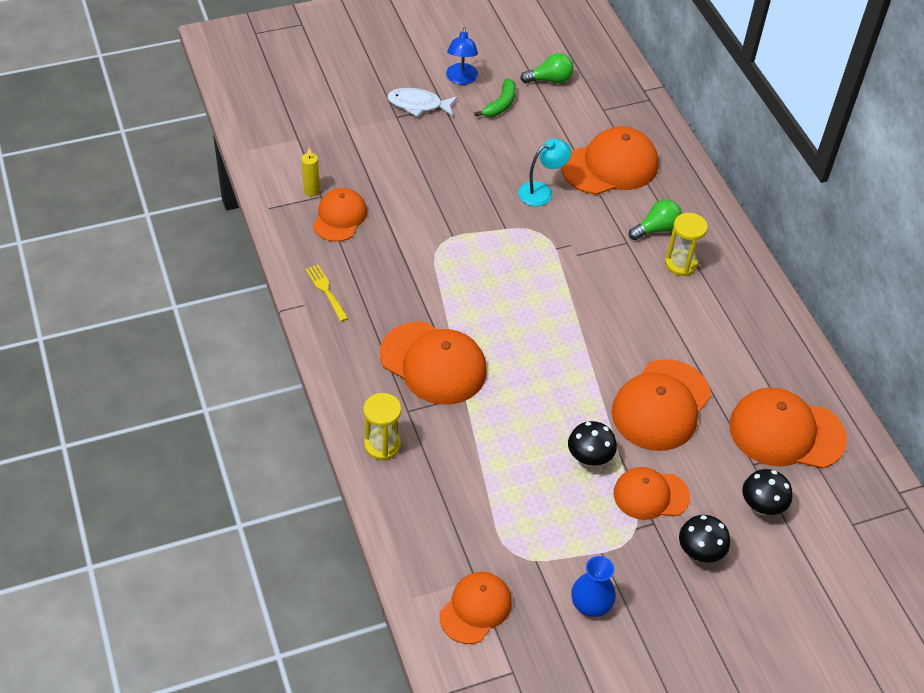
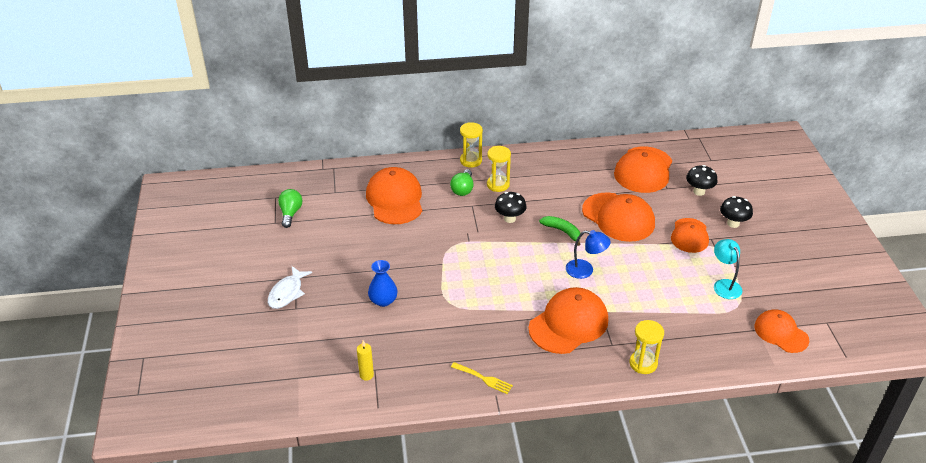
camera: 75 degrees left, 10 degrees down
yellow fork [305,265,348,321] -> yellow fork turned 135 degrees counterclockwise [451,362,513,394]
orange cap [313,188,367,242] -> none
blue lamp [446,27,478,85] -> blue lamp moved to [566,230,611,279]
green banana [474,78,516,117] -> green banana moved to [539,216,580,246]
turquoise lamp [518,139,571,206] -> turquoise lamp moved to [714,239,742,299]
black mushroom [568,421,617,467] -> black mushroom moved to [495,192,526,223]
blue vase [571,556,616,617] -> blue vase moved to [368,260,398,307]
green light bulb [629,199,682,240] -> green light bulb turned 150 degrees counterclockwise [450,169,474,196]
none -> yellow hourglass [460,122,483,168]

